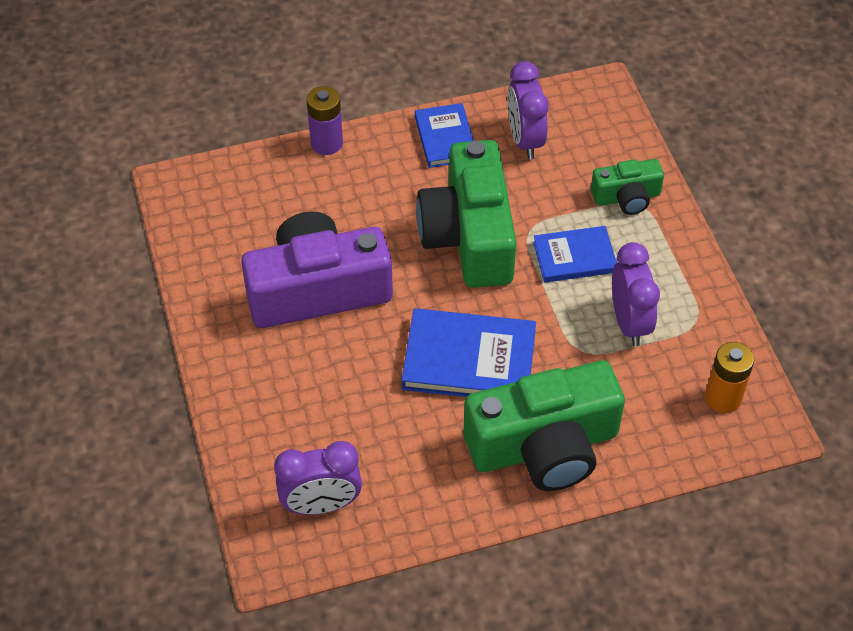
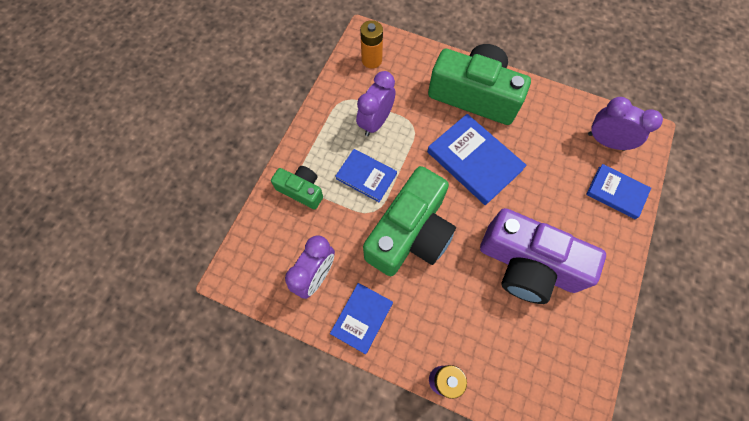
camera: 140 degrees left, 15 degrees up
none -> blue book [586,164,651,219]

